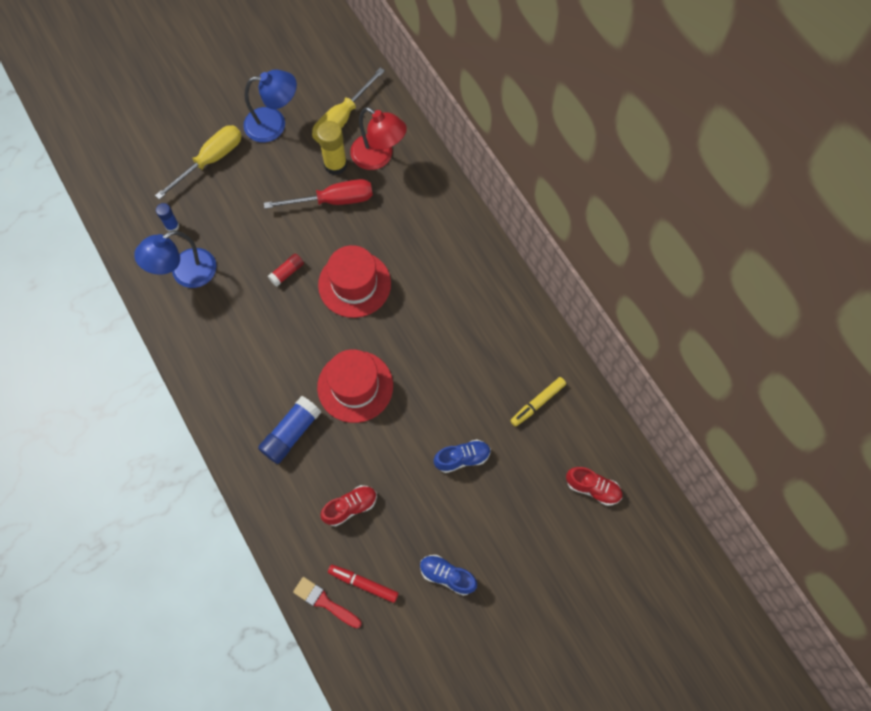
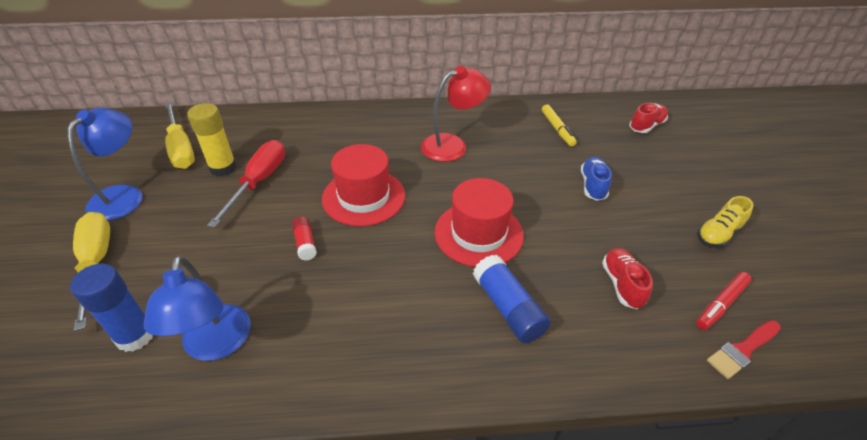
camera: 65 degrees left, 25 degrees down
blue glue stick [156,203,179,231] -> blue glue stick [70,264,153,352], size x1.73
red lamp [350,107,407,170] -> red lamp moved to [421,66,491,162]
blue shoe [420,555,477,596] -> yellow shoe [697,196,754,248]

